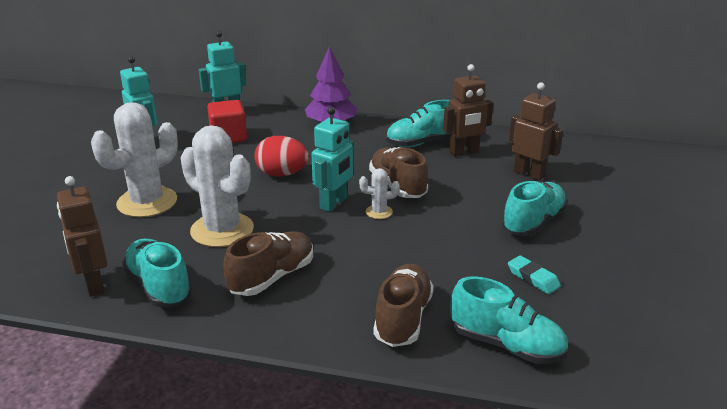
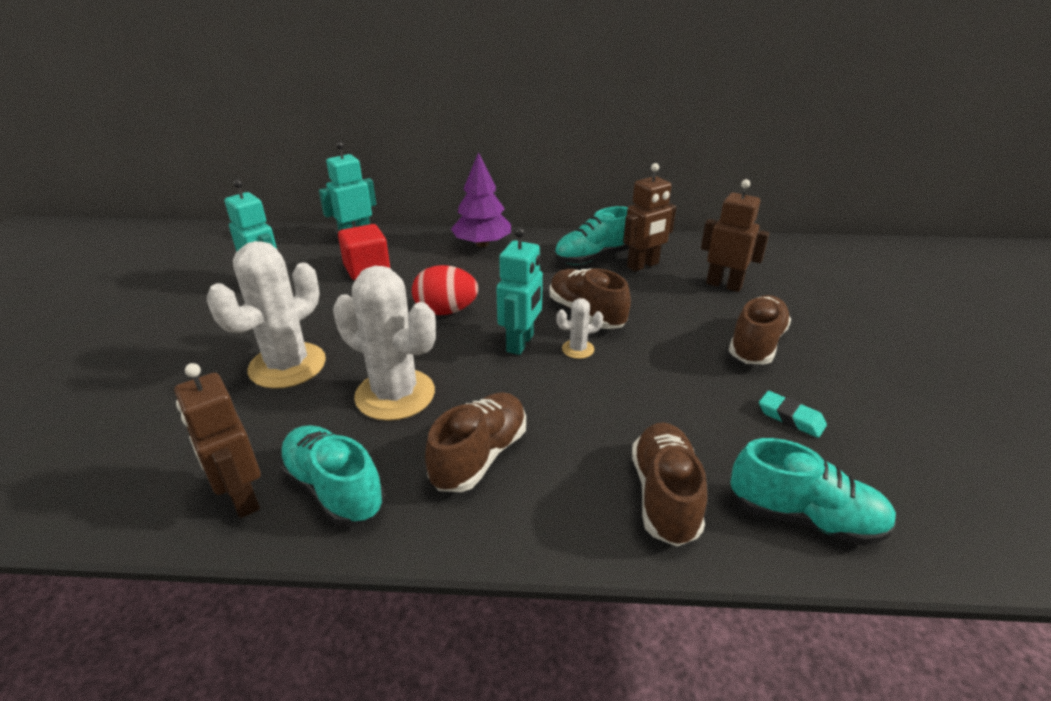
camera: 10 degrees left, 5 degrees up
turquoise shoe [502,181,567,236] -> brown shoe [729,295,791,364]

